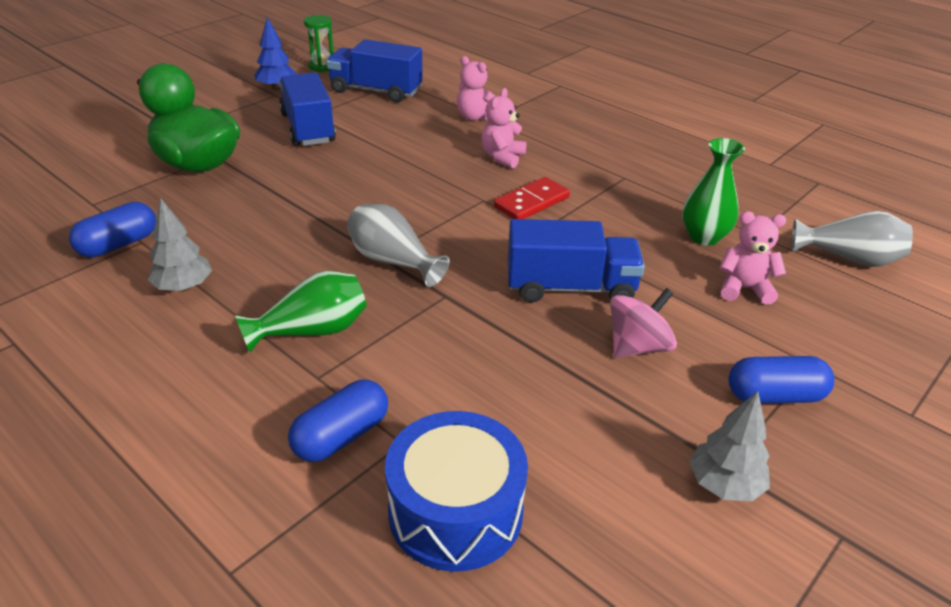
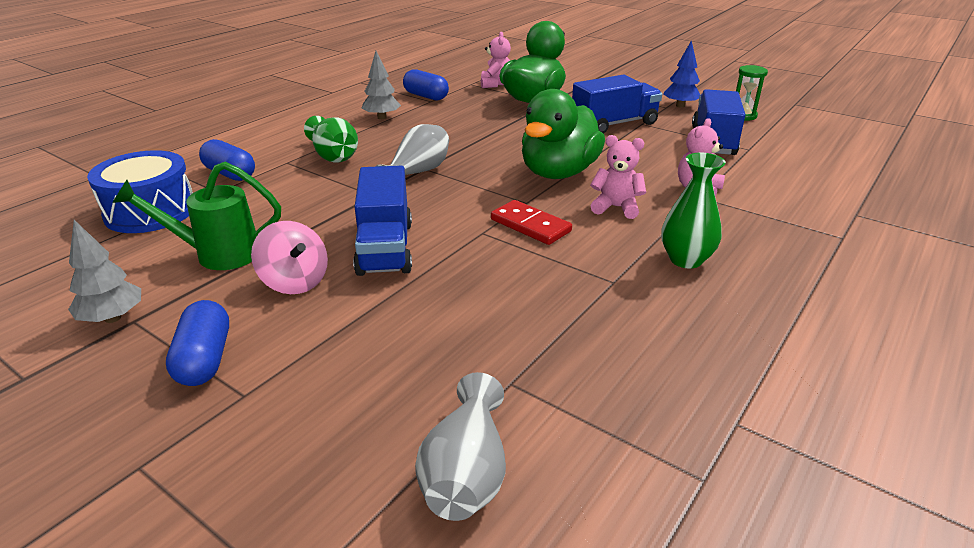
camera: 85 degrees right, 5 degrees down
green vase [682,138,745,246] -> green vase moved to [661,153,726,268]
pink teddy bear [720,211,786,305] -> pink teddy bear moved to [481,32,511,88]
none -> green watering can [112,162,281,270]
none -> green duck [522,89,605,179]

